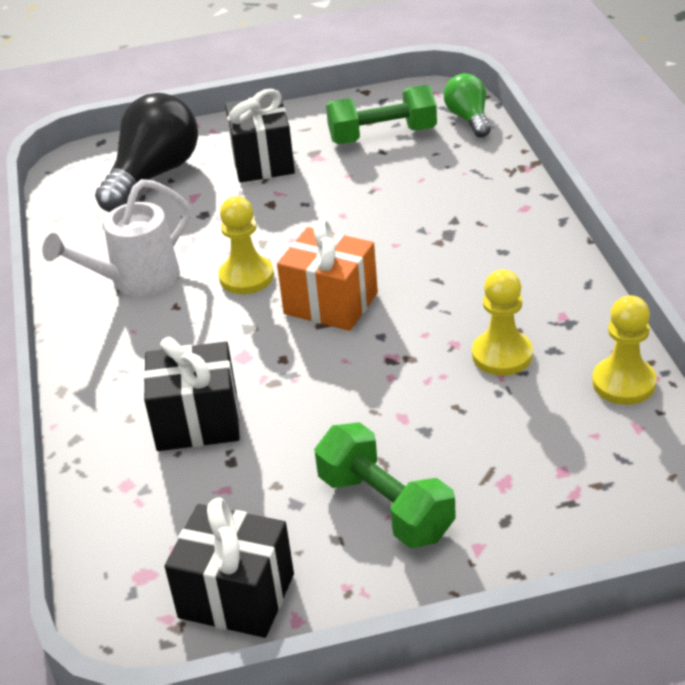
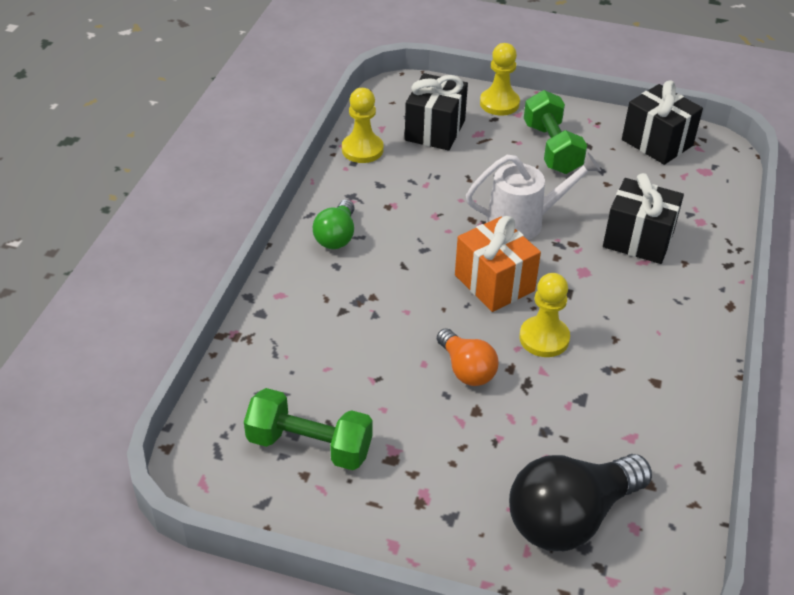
camera: 155 degrees left, 5 degrees up
white watering can [42,179,190,296] -> white watering can moved to [466,153,601,240]
black gift [225,89,295,183] -> black gift moved to [405,73,468,151]
green light bulb [444,73,491,138] -> green light bulb moved to [313,200,355,249]
yellow pawn [472,269,533,376] -> yellow pawn moved to [480,43,520,116]
none -> orange light bulb [437,328,498,386]

